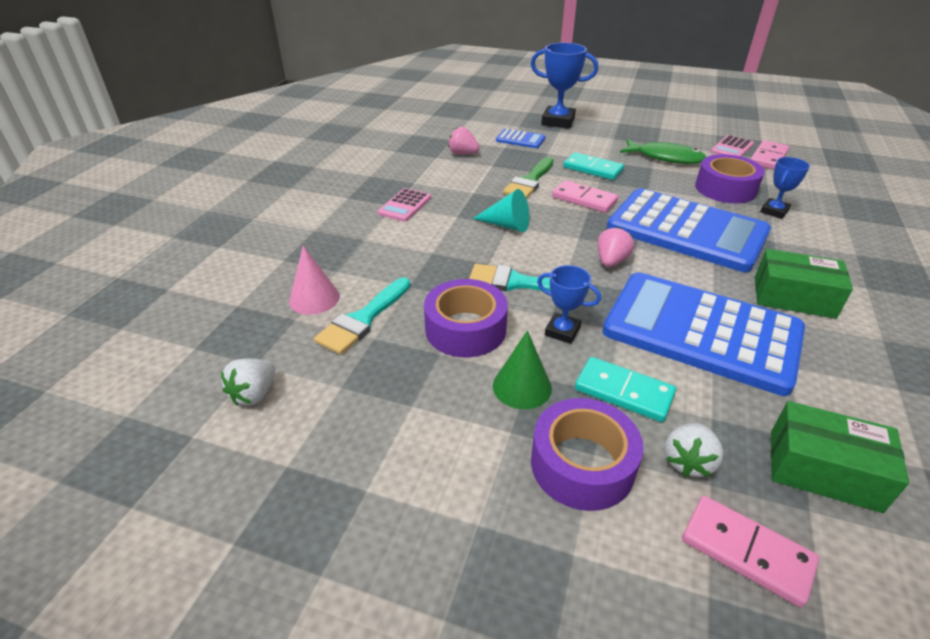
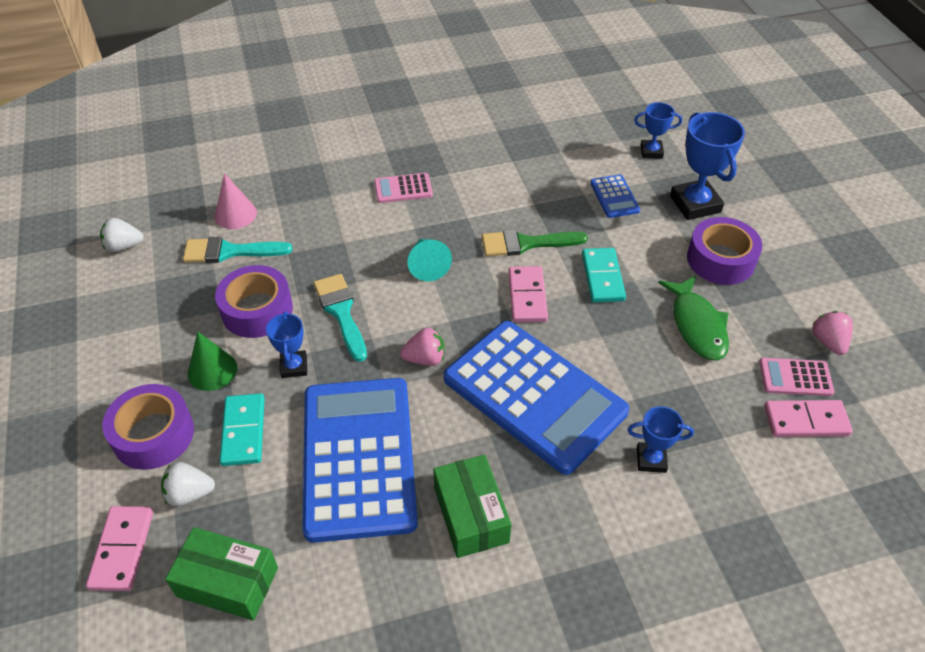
camera: 55 degrees right, 10 degrees up
pink strawberry [448,127,480,154] -> pink strawberry moved to [812,311,853,355]
blue calculator [607,188,771,272] -> blue calculator turned 45 degrees counterclockwise [444,321,629,475]
purple tape [695,154,765,203] -> purple tape moved to [687,217,763,285]
green box [771,401,909,513] -> green box turned 60 degrees counterclockwise [165,527,278,621]
none -> blue trophy [634,102,682,159]

